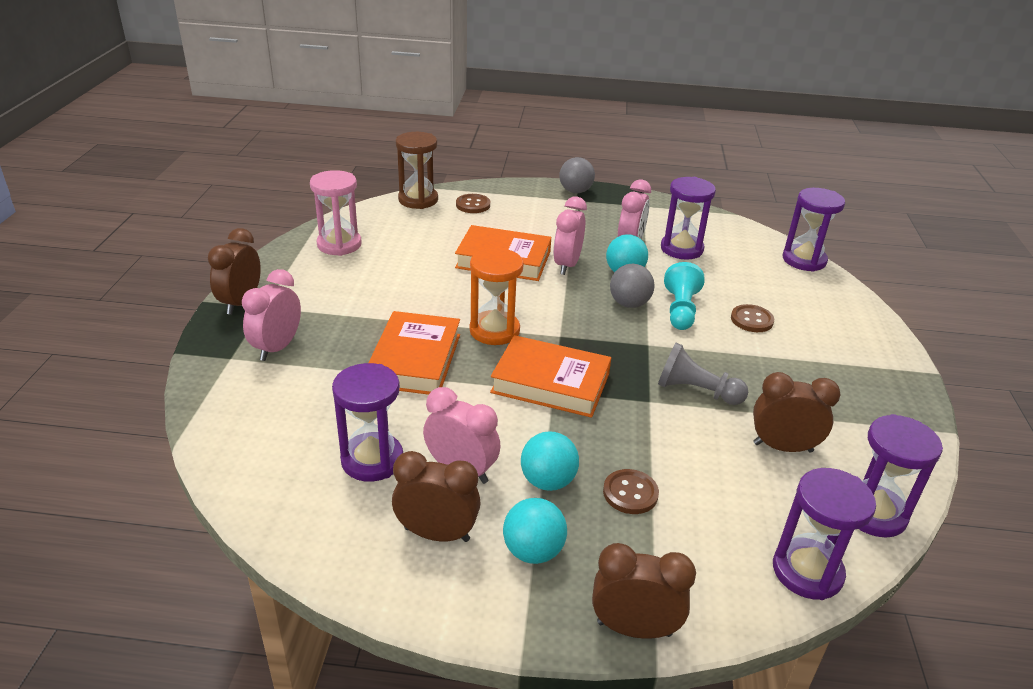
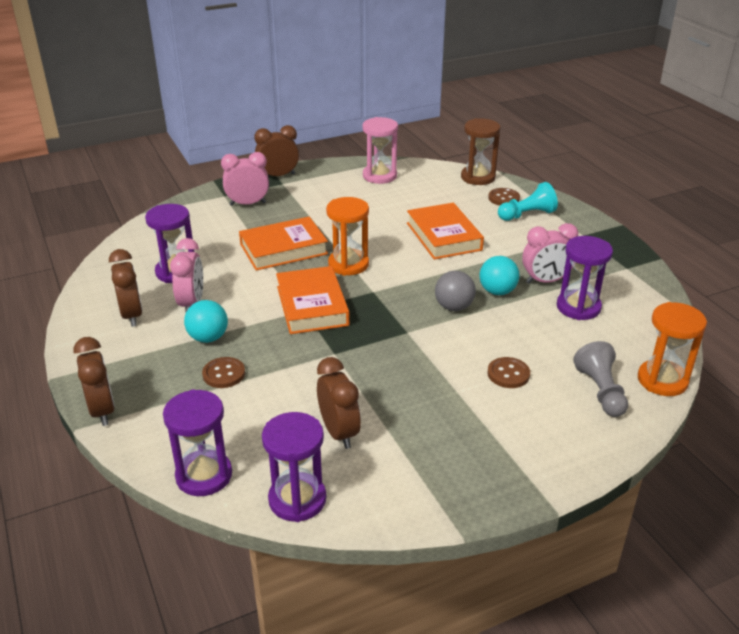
camera: 60 degrees right, 0 degrees up
turquoise ball [503,498,567,564] -> none
pink clock [553,197,587,275] -> none
grey ball [559,157,595,193] -> none
grey pawn [658,343,748,405] -> grey pawn moved to [573,341,628,417]
turquoise pawn [664,262,704,330] -> turquoise pawn moved to [498,182,558,221]
purple hourglass [783,188,845,272] -> orange hourglass [638,302,707,396]

